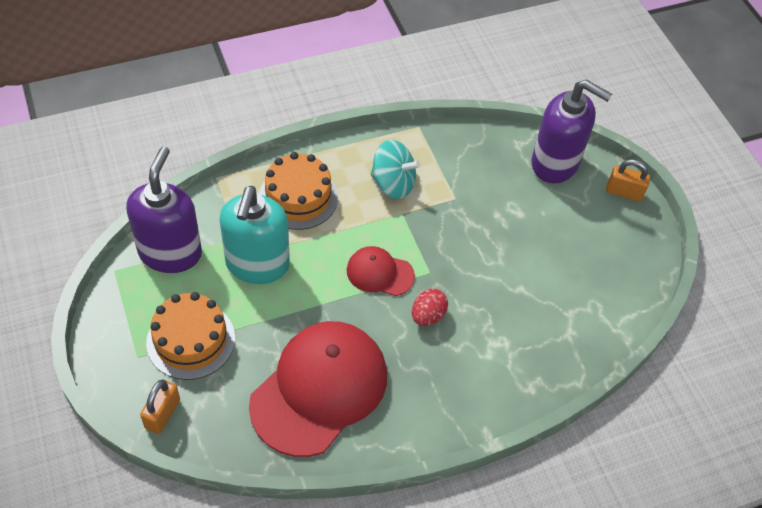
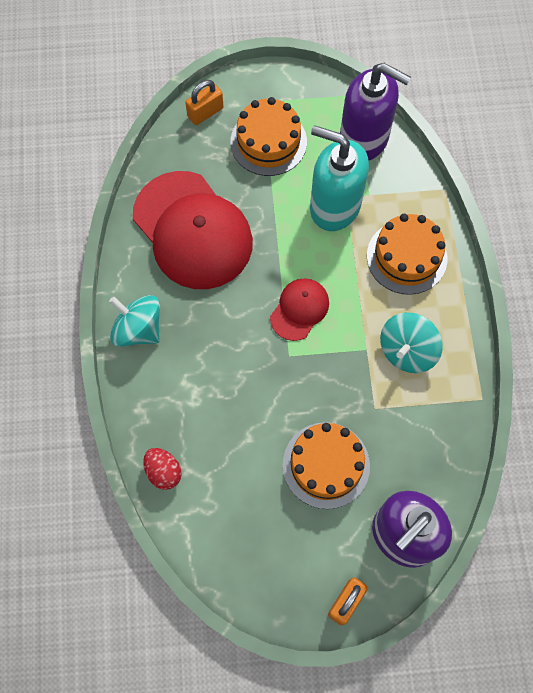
camera: 110 degrees right, 15 degrees up
orange padlock [140,380,180,434] -> orange padlock turned 75 degrees counterclockwise [185,80,224,125]
red egg [412,289,448,326] -> red egg moved to [143,448,182,490]
none -> turquoise spinning top [109,295,160,347]
none -> orange cake [283,422,370,509]

